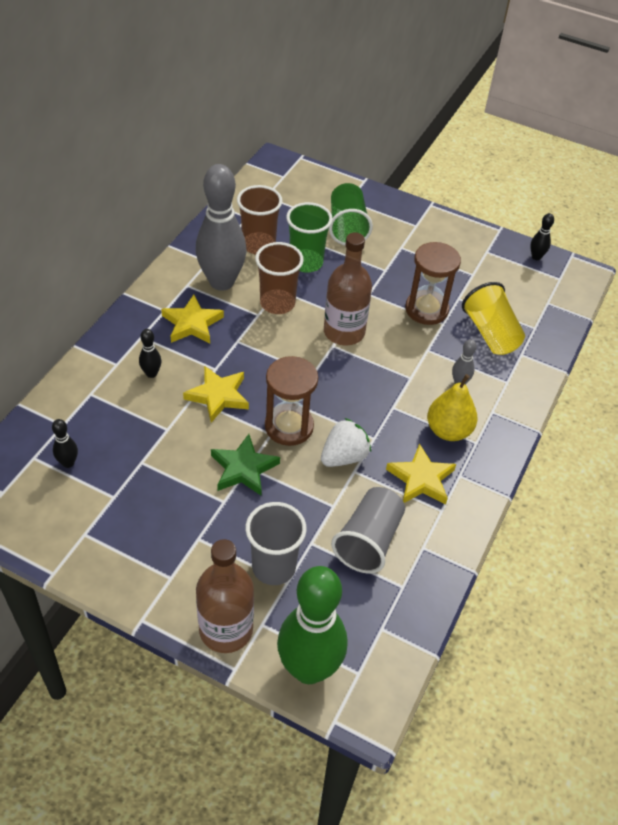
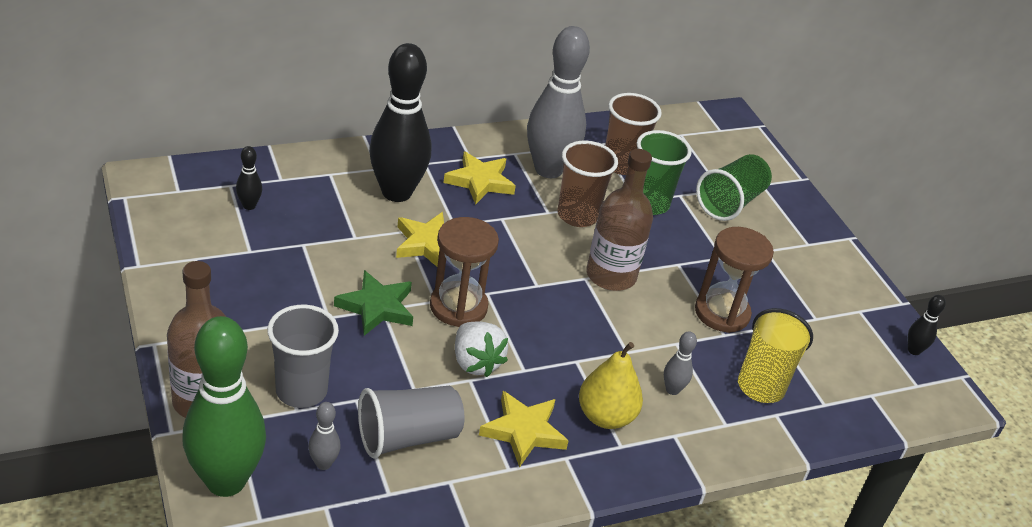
camera: 40 degrees right, 10 degrees down
black bowling pin [139,329,161,378] -> black bowling pin [369,43,431,202], size x2.44
white strawberry [321,418,371,467] -> white strawberry turned 60 degrees clockwise [455,321,508,377]
none -> grey bowling pin [308,402,341,470]

